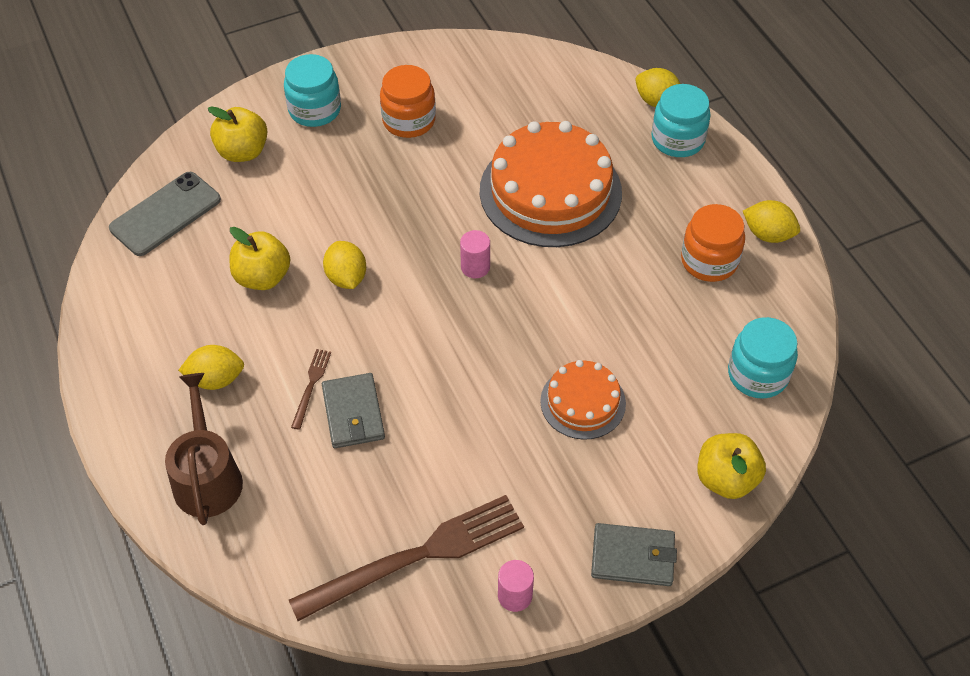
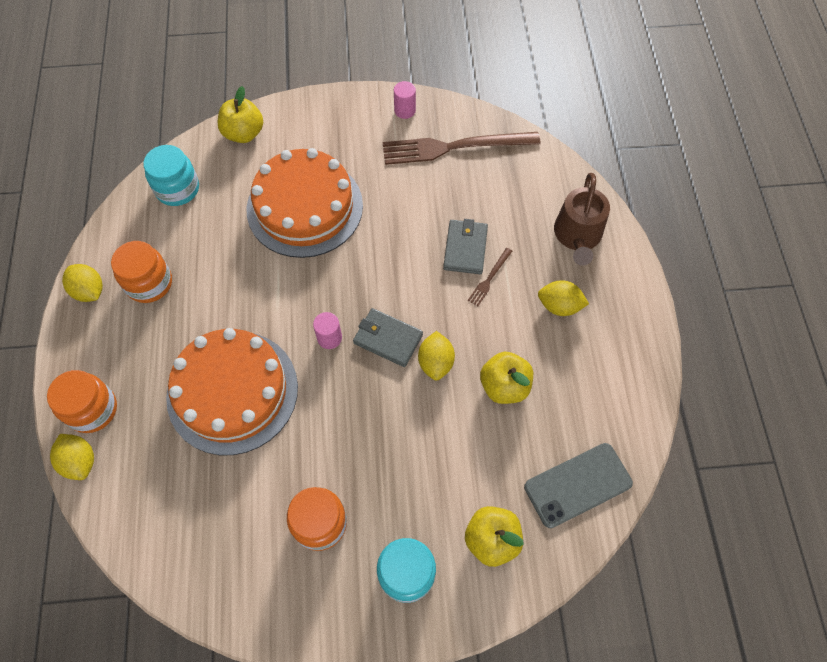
camera: 160 degrees left, 10 degrees up
orange cake [540,360,626,440] -> orange cake [247,148,363,258], size x1.87
grey wallet [591,523,677,586] -> grey wallet moved to [353,308,423,367]
turquoise jar [651,84,711,157] -> orange jar [47,370,117,433]

